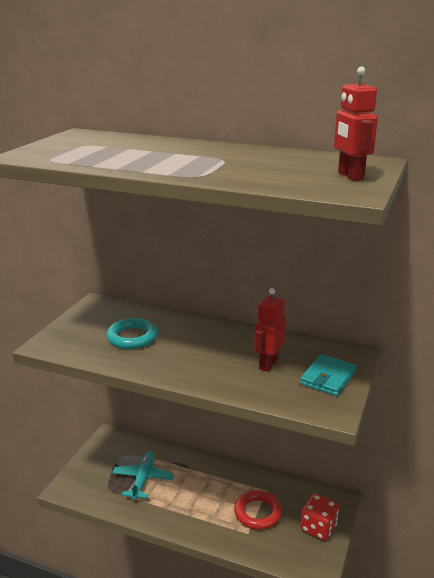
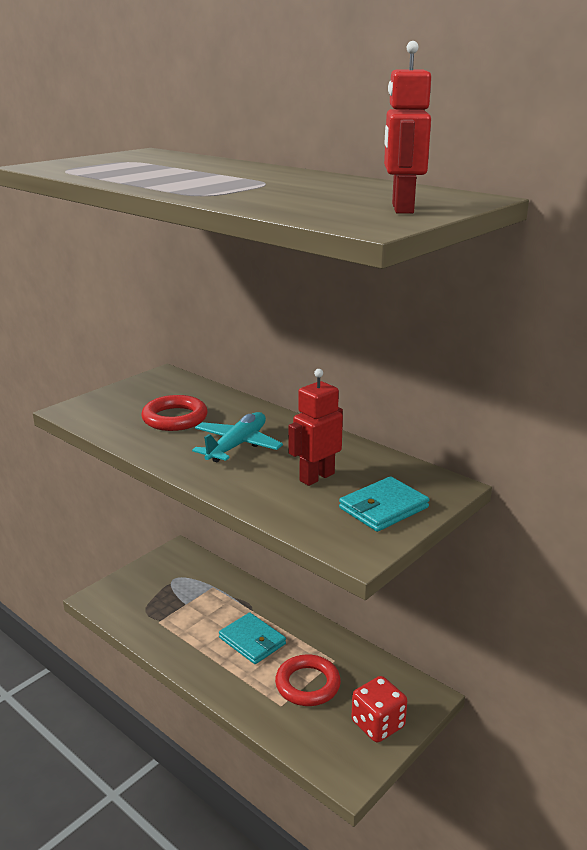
camera: 20 degrees right, 0 degrees up
turquoise ring [106,318,158,349] -> red ring [141,395,208,431]
turquoise plane [112,451,174,500] -> turquoise plane moved to [192,412,283,462]
none -> turquoise wallet [219,612,286,664]

